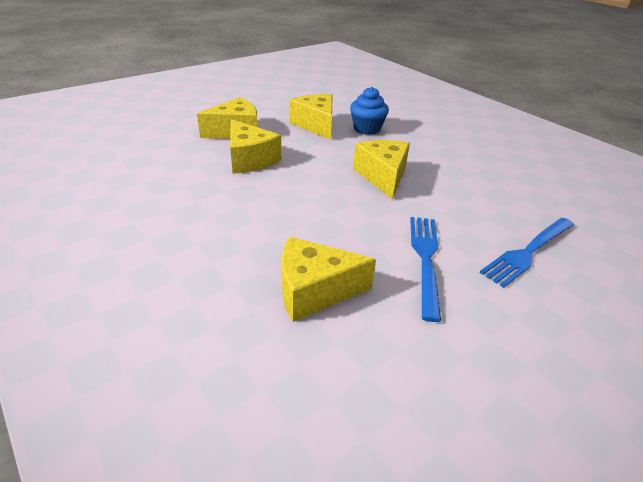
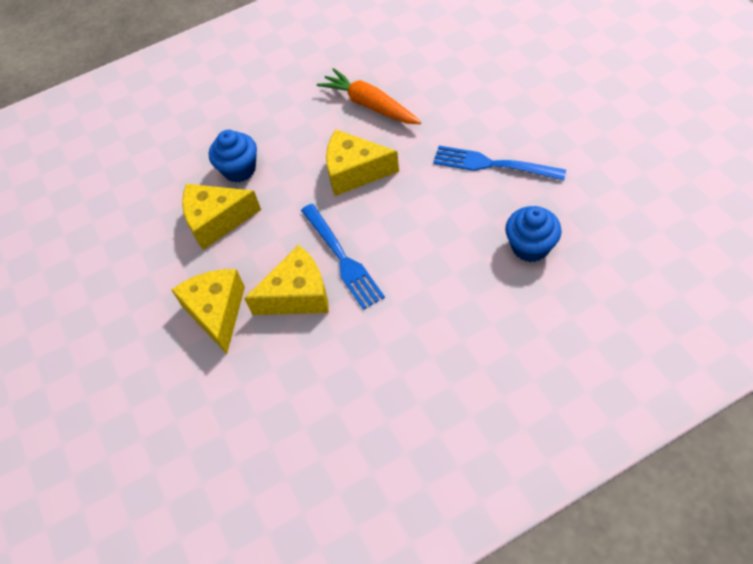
camera: 70 degrees left, 20 degrees up
yellow cheese [282,237,376,322] -> blue cupcake [505,206,562,262]
blue fork [480,218,574,288] -> blue fork moved to [301,204,385,310]
none -> orange carrot [317,68,421,124]

